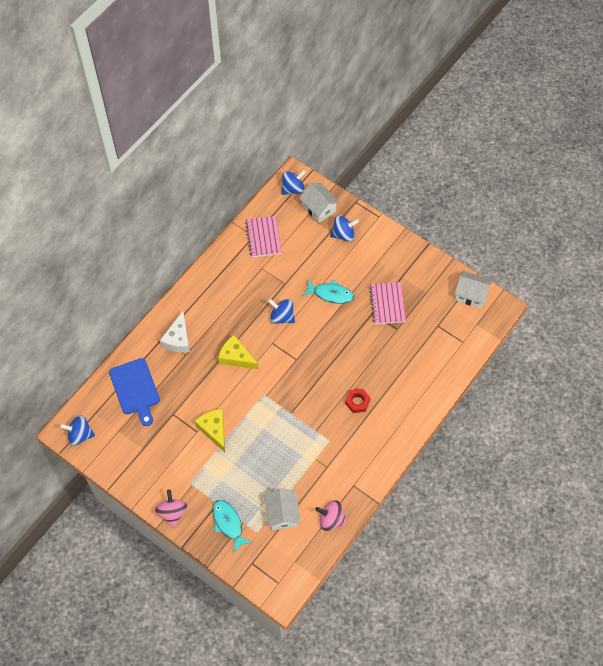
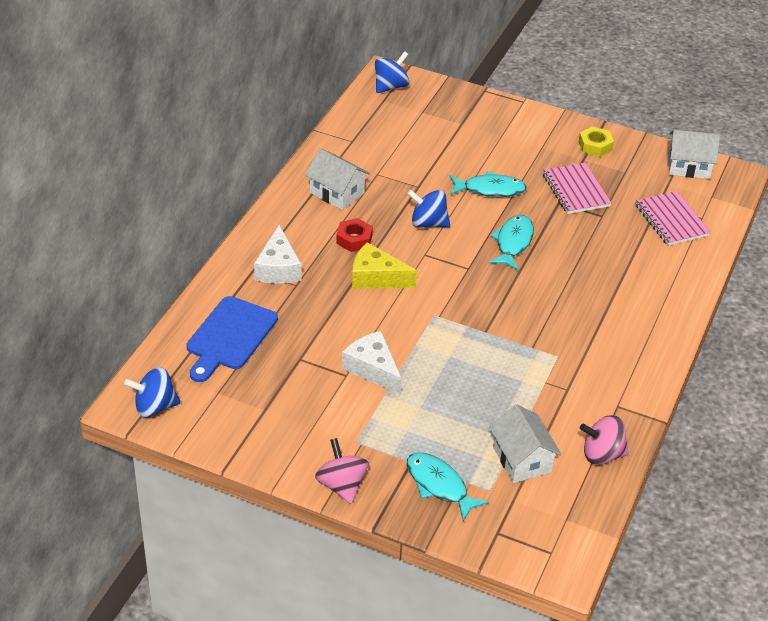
camera: 15 degrees left, 20 degrees down
blue cutting board [109,358,160,426] -> blue cutting board turned 60 degrees clockwise [186,296,278,382]
yellow cheese [195,409,225,452] -> white cheese [342,331,402,395]
pink notebook [245,216,282,257] -> pink notebook moved to [636,191,711,246]
white house [299,183,340,223] -> white house moved to [305,148,370,210]
blue spinning top [330,215,359,241] -> none
red nut [345,388,371,413] -> red nut moved to [336,218,373,252]
none -> turquoise fish [489,215,534,270]
none -> yellow nut [578,127,614,157]

